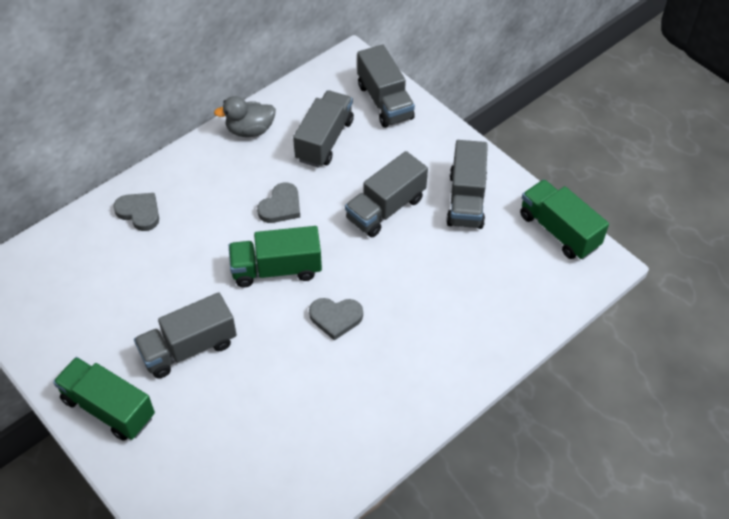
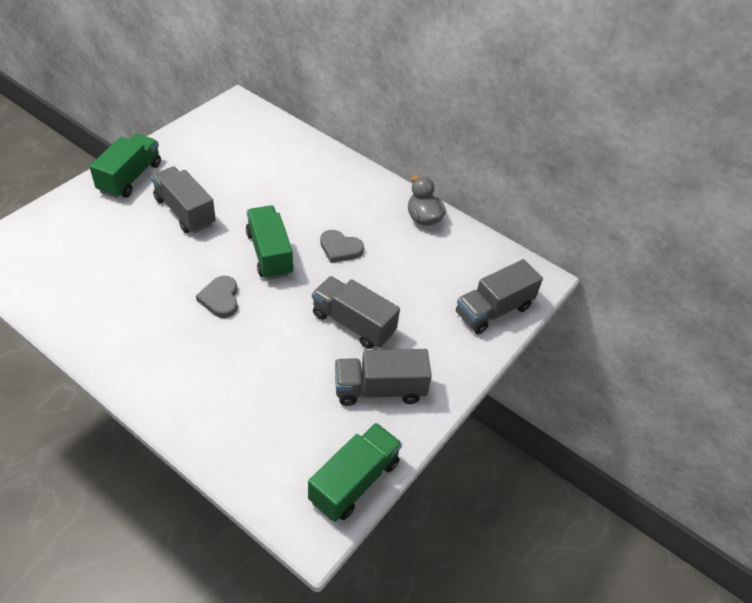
camera: 75 degrees right, 5 degrees down
grey heart [113,193,159,231] -> none
grey truck [293,90,354,168] -> none

